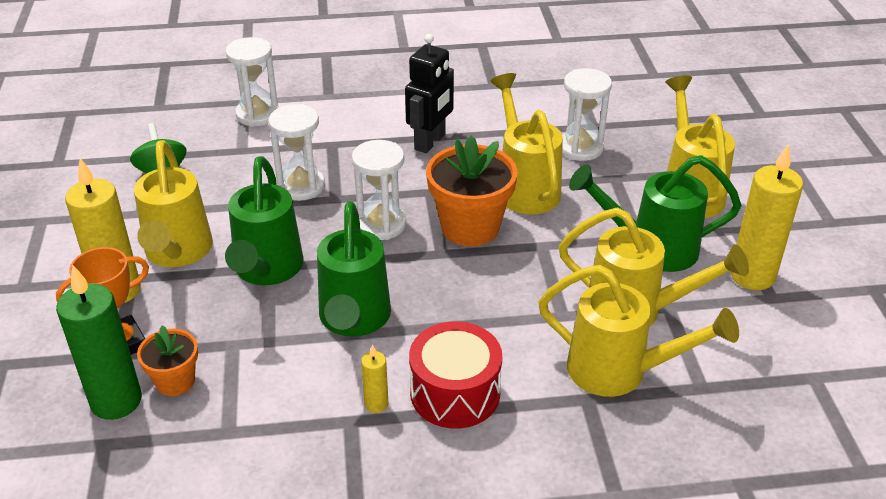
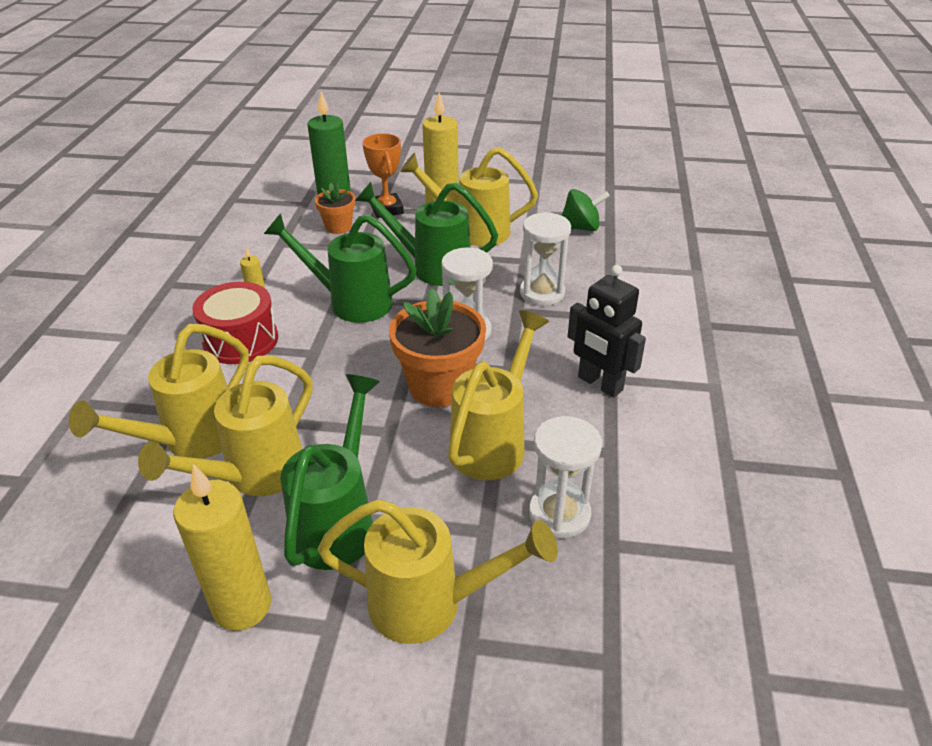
camera: 105 degrees right, 0 degrees up
white hourglass [226,37,279,127] -> none
yellow watering can [491,73,563,214] -> yellow watering can turned 60 degrees counterclockwise [448,310,549,480]

